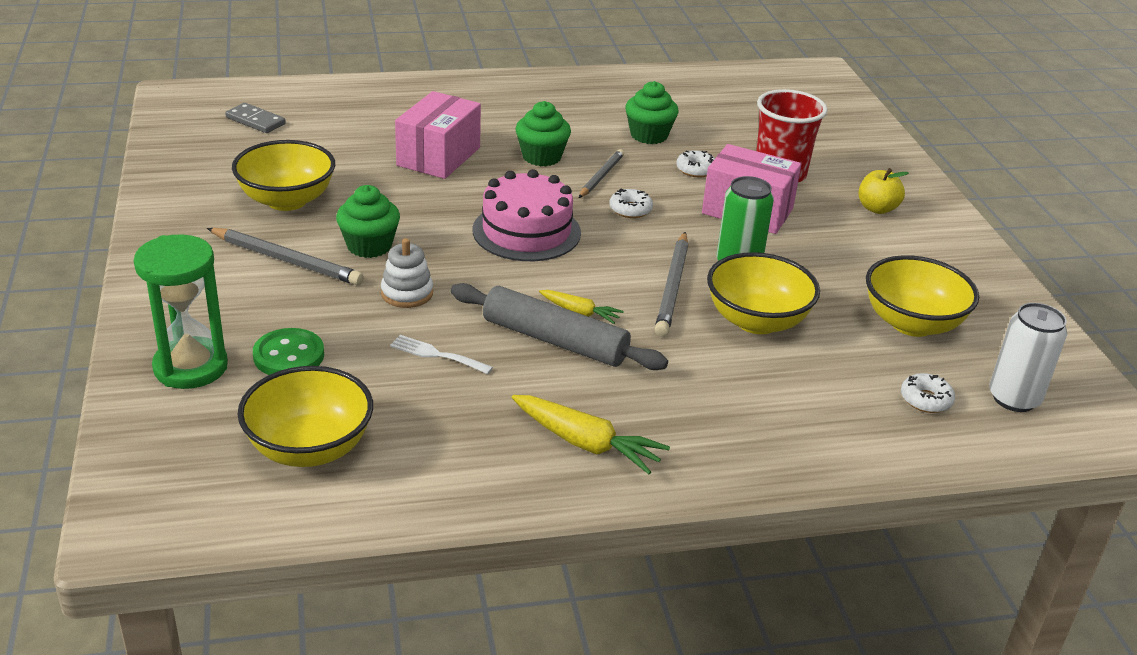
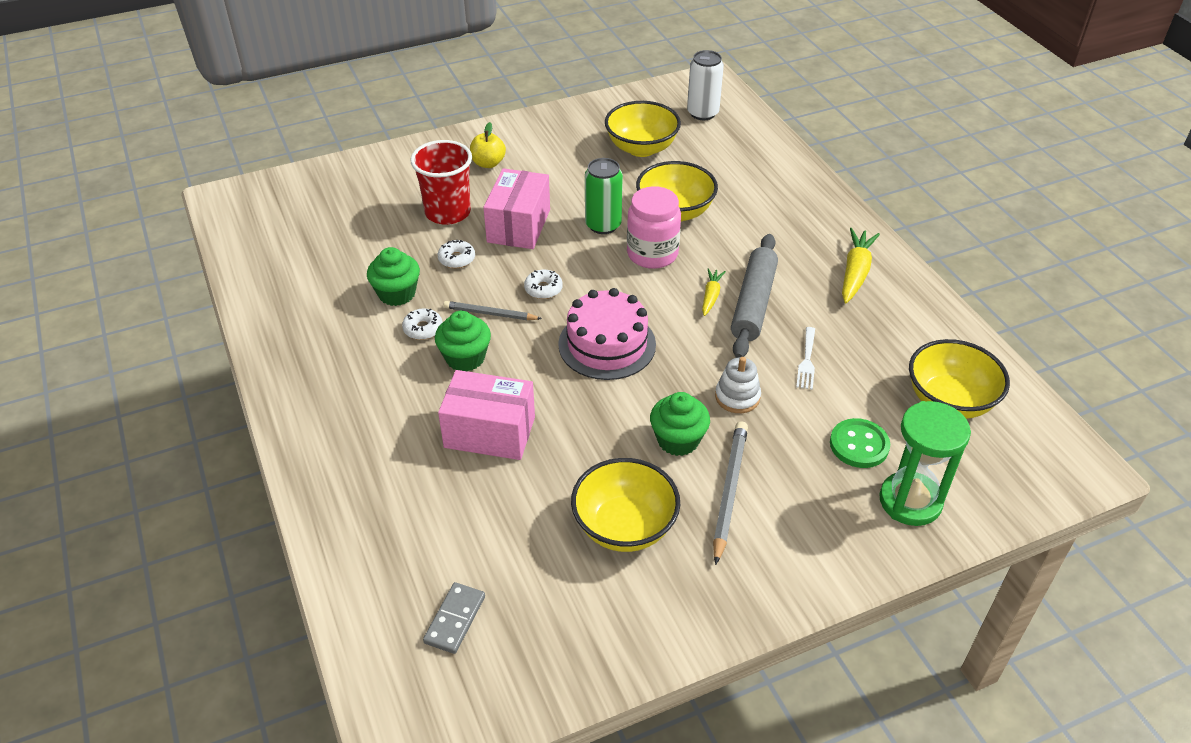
camera: 100 degrees left, 10 degrees up
grey pencil [655,232,688,337] -> pink jar [627,186,681,269]
white donut [901,373,955,413] -> white donut moved to [402,308,443,340]

